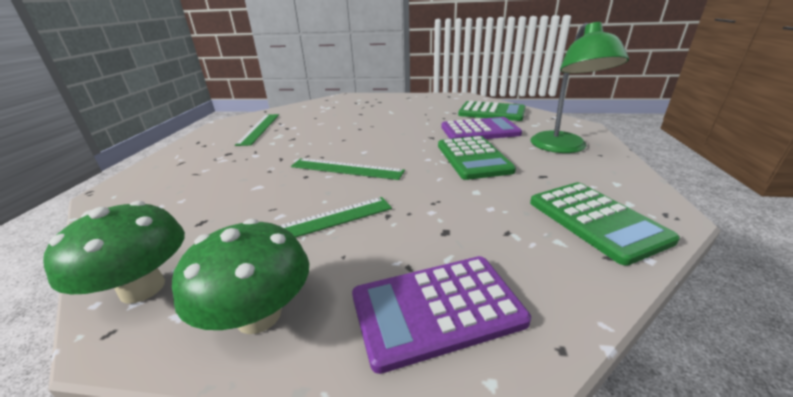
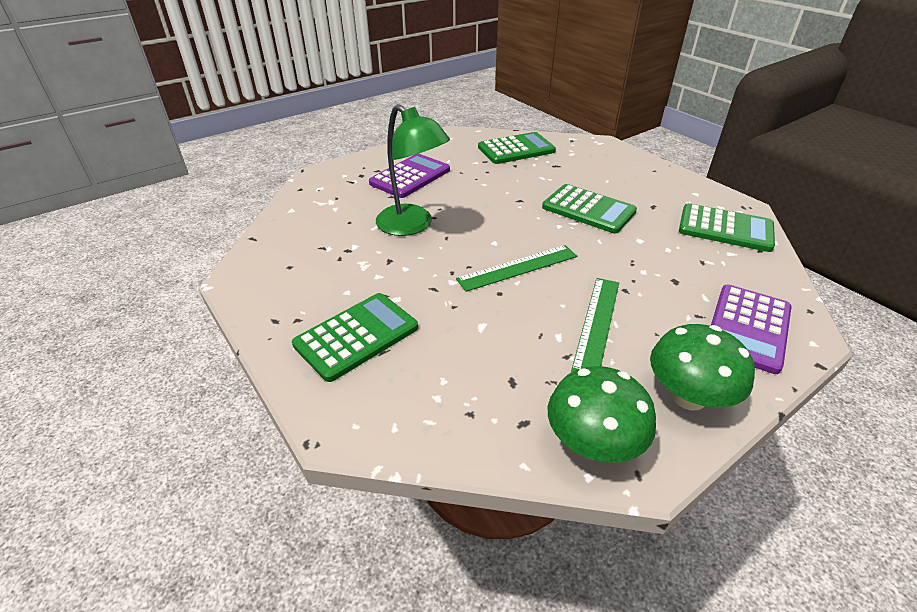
camera: 45 degrees left, 10 degrees up
green ruler [235,114,279,146] -> none
purple calculator [441,117,522,139] -> purple calculator moved to [369,154,450,198]
green lamp [531,22,629,153] -> green lamp moved to [376,104,450,236]
none -> green calculator [292,293,418,382]

